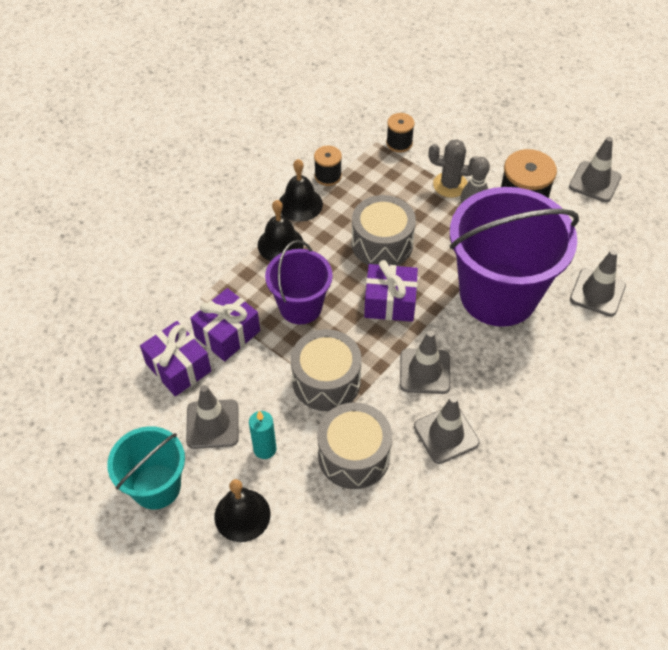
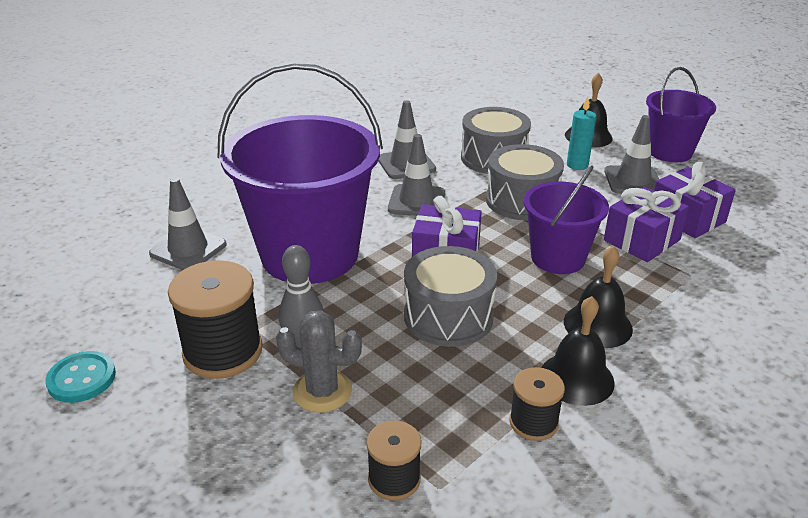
camera: 175 degrees left, 20 degrees down
turquoise bucket [107,426,185,510] -> purple bucket [646,67,716,162]
grey traffic cone [569,137,621,202] -> turquoise button [45,351,116,403]

